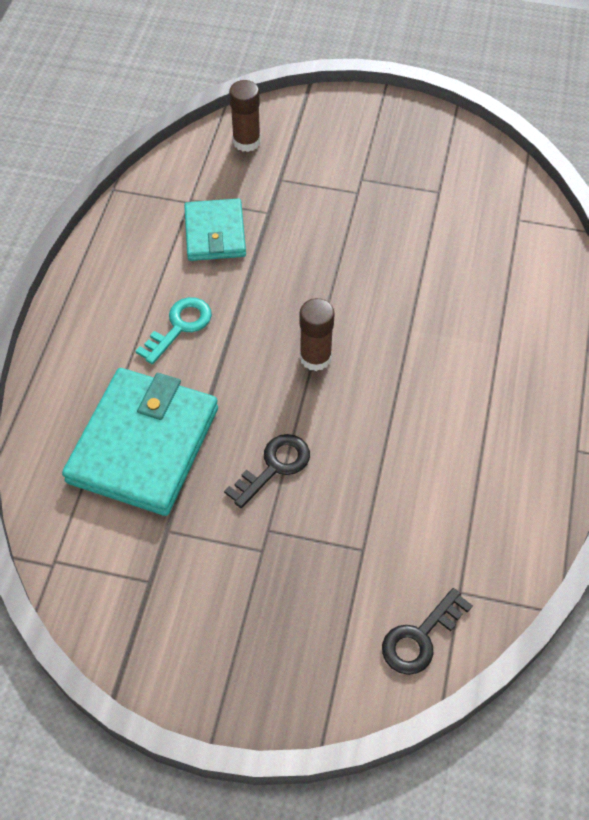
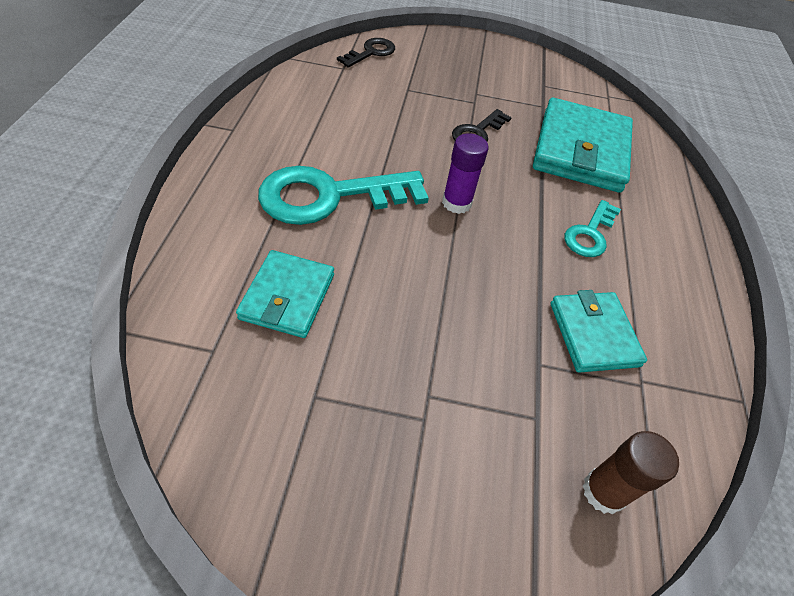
camera: 170 degrees right, 5 degrees down
brown glue stick [300,298,335,371] -> purple glue stick [442,133,489,214]
none -> turquoise wallet [236,250,334,338]
none -> turquoise key [258,166,429,225]

